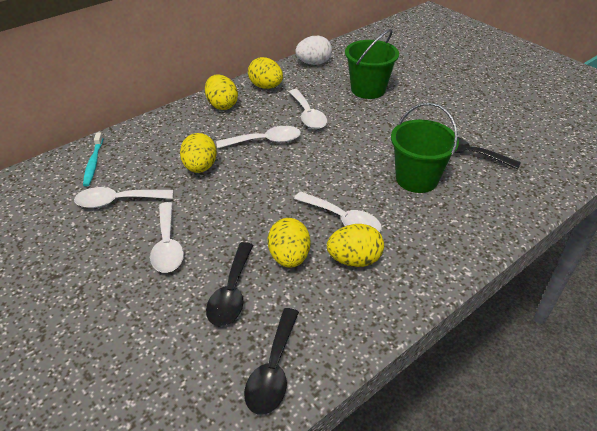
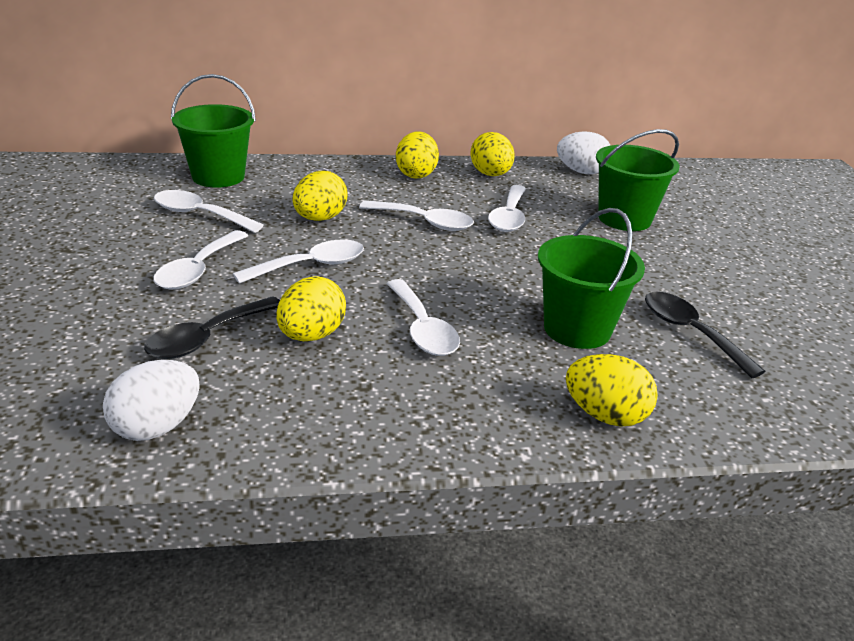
camera: 30 degrees right, 10 degrees down
turquoise toothbrush [83,132,103,186] -> green bucket [171,74,256,188]
black spoon [244,308,299,415] -> white egg [103,360,200,441]
yellow egg [327,224,384,267] -> yellow egg moved to [566,354,658,427]
none -> white spoon [233,240,364,284]

